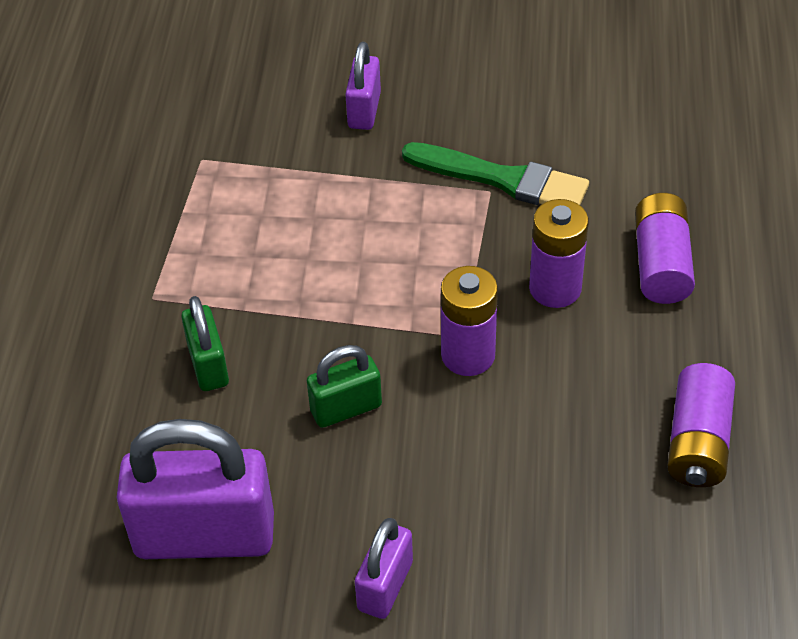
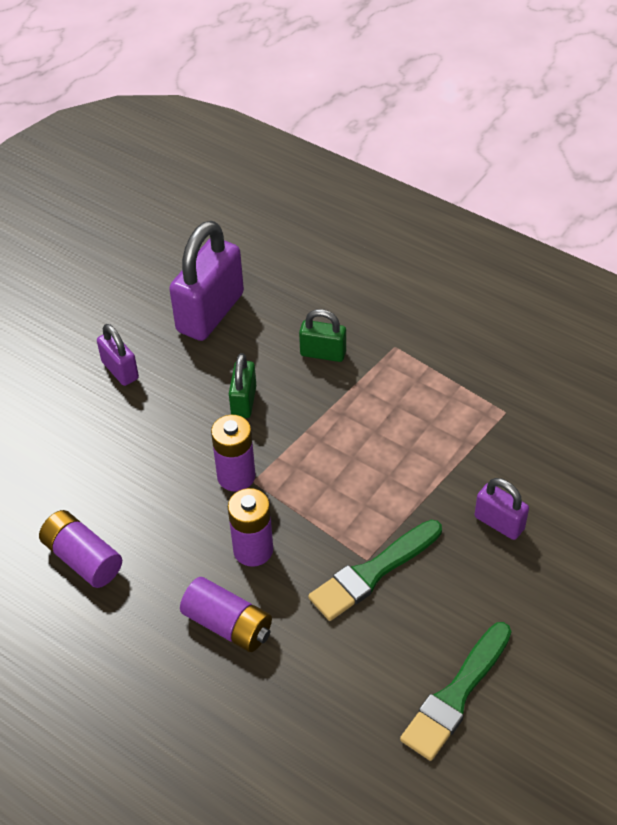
camera: 120 degrees right, 0 degrees up
none -> green brush [400,622,512,761]

